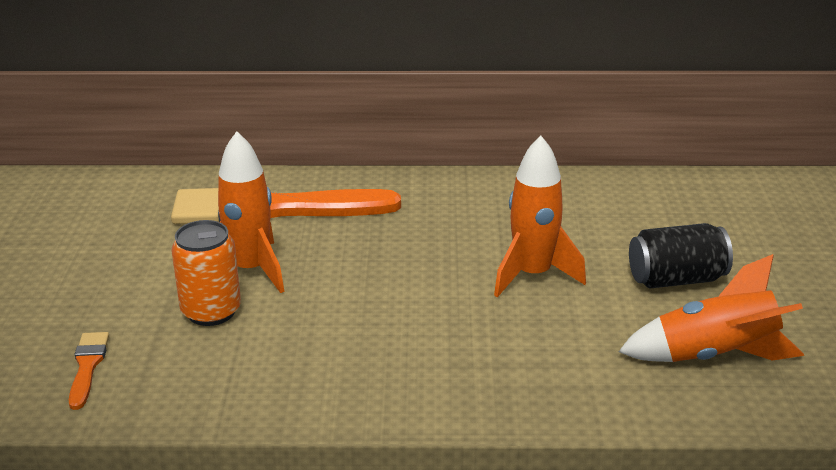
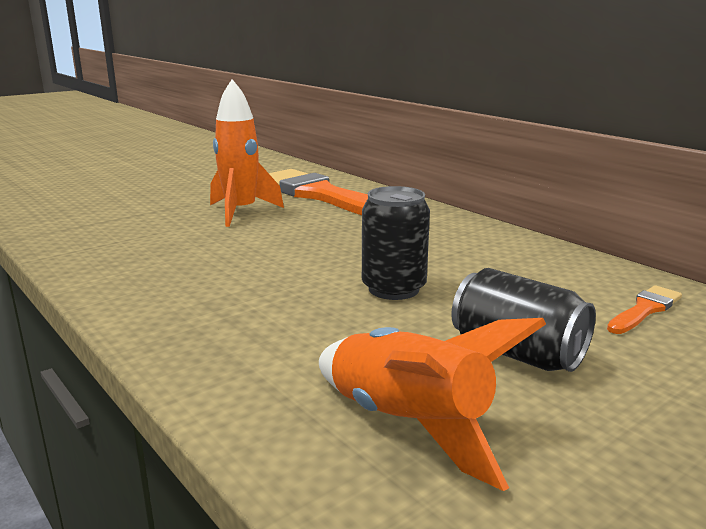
camera: 50 degrees right, 10 degrees down
orange brush [69,332,109,410] -> orange brush moved to [607,285,682,334]
orange can [171,220,241,326] -> none
orange rocket [494,136,586,297] -> black can [362,186,430,300]

